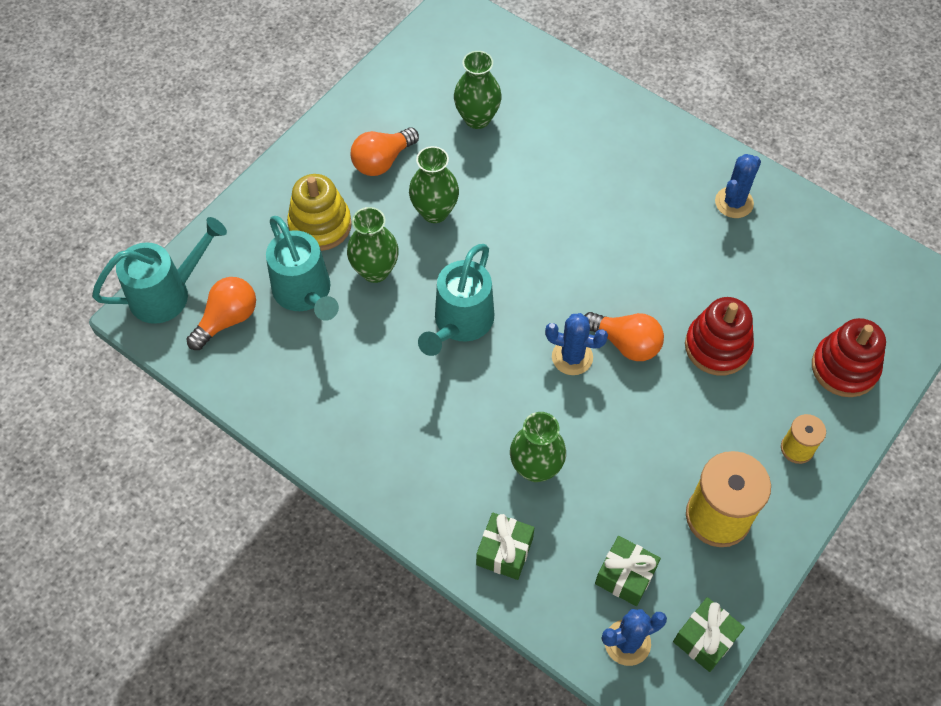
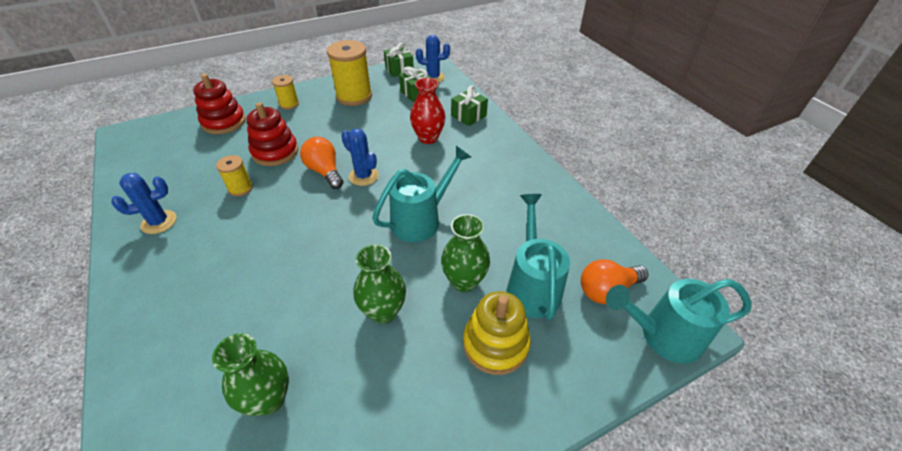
camera: 155 degrees left, 15 degrees down
orange light bulb [351,127,419,176] -> none
green vase [510,412,566,482] -> red vase [410,78,445,144]
none -> yellow spool [216,155,253,196]

